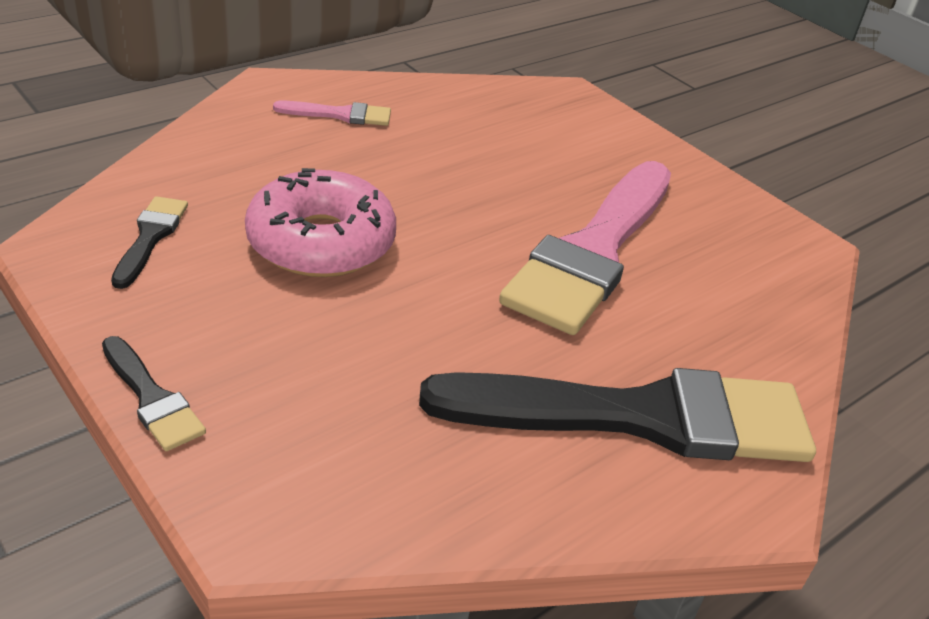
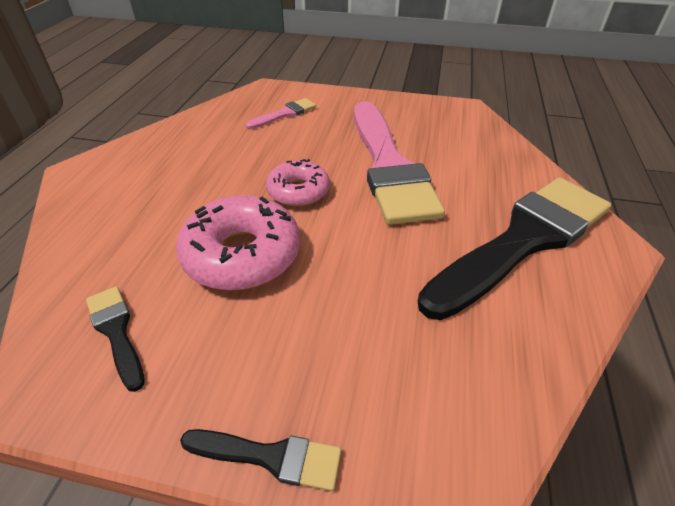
camera: 35 degrees left, 5 degrees up
pink brush [273,101,391,126] -> pink brush moved to [246,98,316,129]
none -> pink donut [266,159,330,207]

